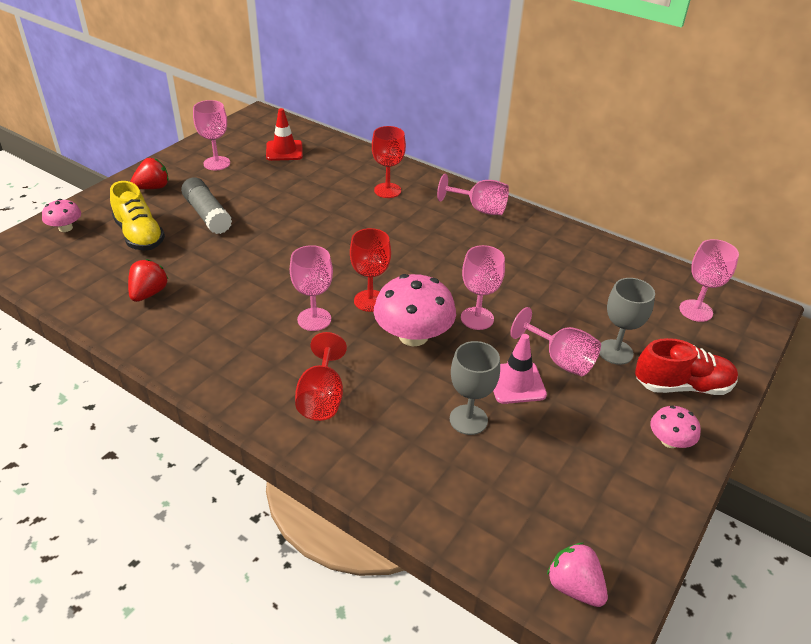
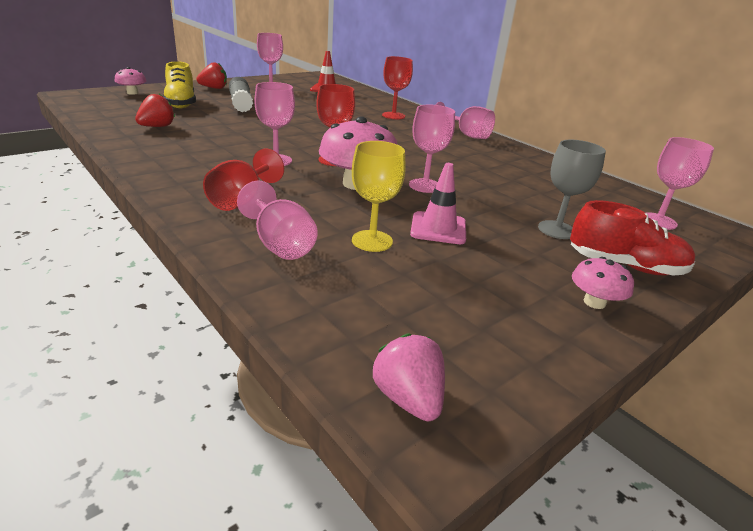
camera: 15 degrees right, 10 degrees down
grey goblet [450,341,500,435] -> yellow goblet [352,141,406,252]
pink goblet [510,307,601,376] -> pink goblet moved to [237,181,318,260]

